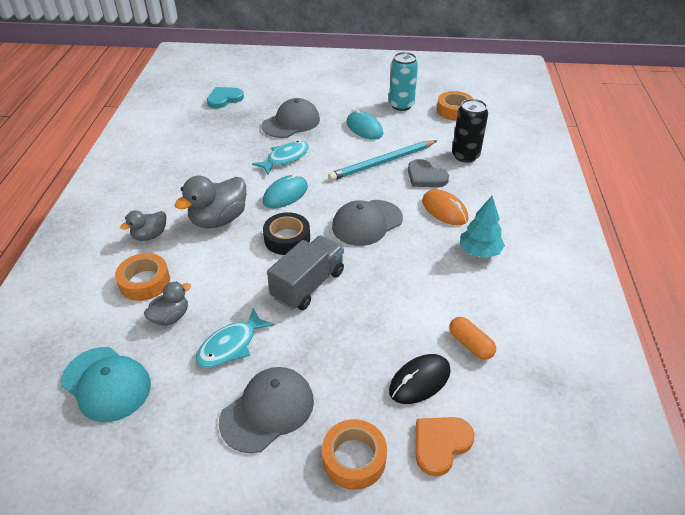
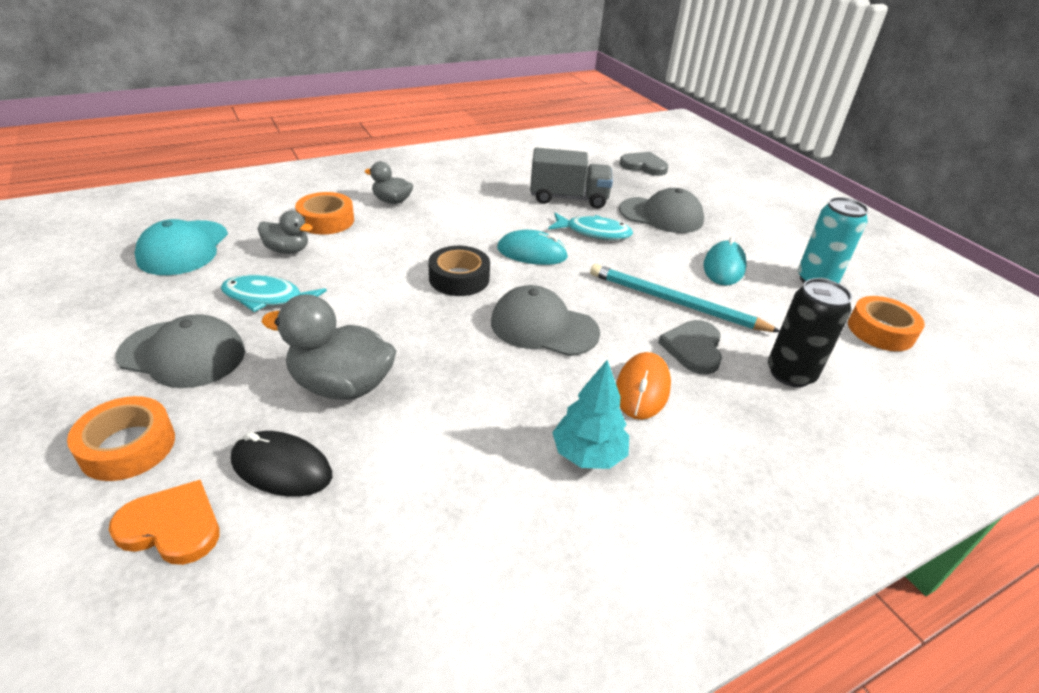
camera: 55 degrees right, 5 degrees down
grey duck [174,176,246,229] -> grey duck moved to [261,294,396,400]
turquoise heart [207,87,244,109] -> grey heart [619,152,668,176]
grey truck [267,235,344,310] -> grey truck moved to [530,148,613,209]
orange capsule [449,317,496,360] -> none

